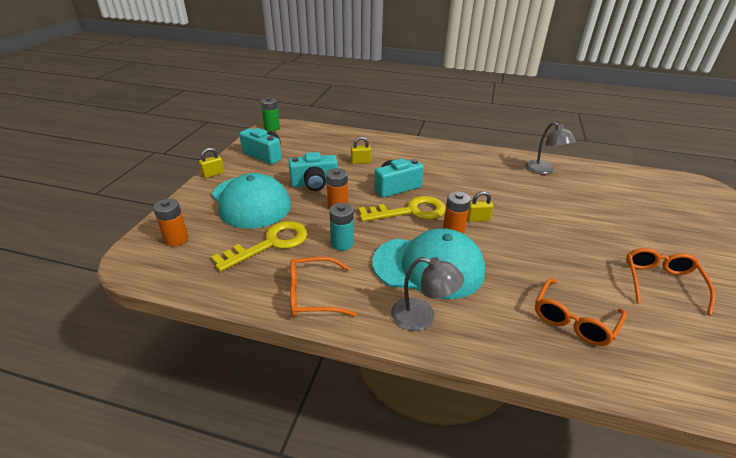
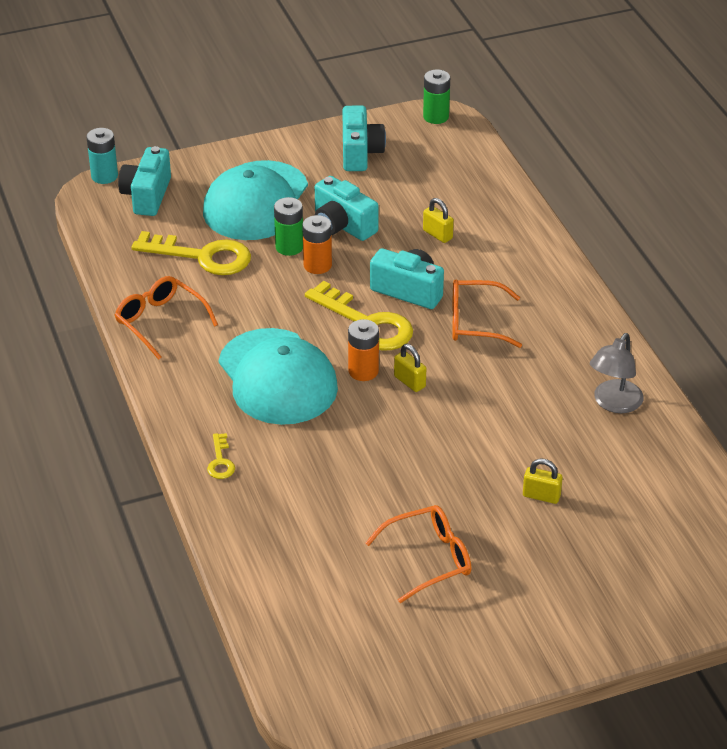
camera: 55 degrees right, 5 degrees up
orange battery [153,199,189,246] -> turquoise camera [118,146,171,216]
yellow padlock [199,148,224,178] -> yellow padlock moved to [523,458,563,504]
turquoise battery [329,203,354,251] -> turquoise battery moved to [86,128,118,184]
grey lamp [391,257,464,331] -> none
orange glasses [535,278,626,346] -> orange glasses moved to [452,280,522,348]
none -> yellow key [207,433,235,479]
none -> green battery [274,197,303,256]

